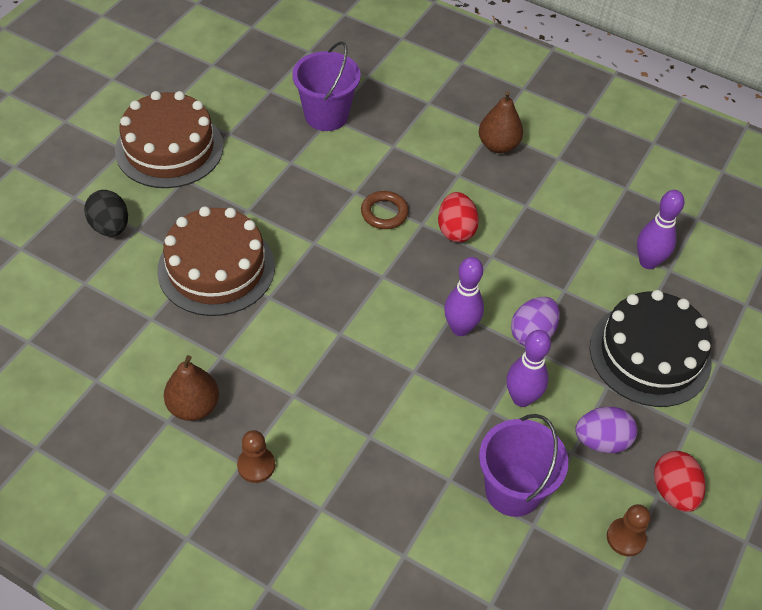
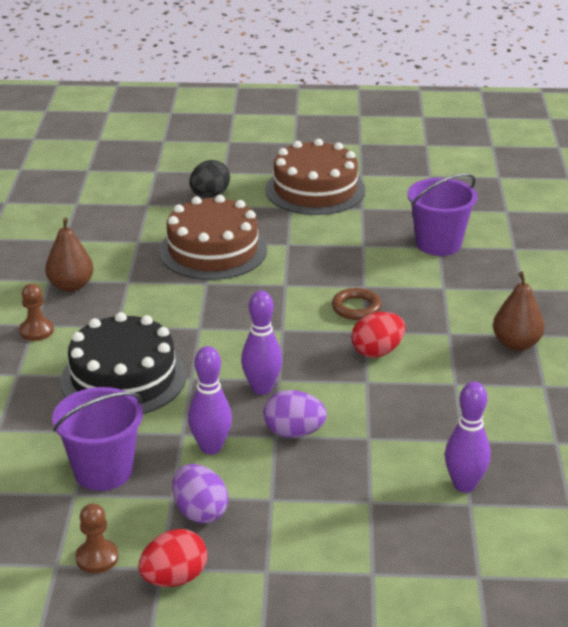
camera: 65 degrees right, 20 degrees down
black cake [590,290,711,407] -> black cake moved to [60,312,186,414]

